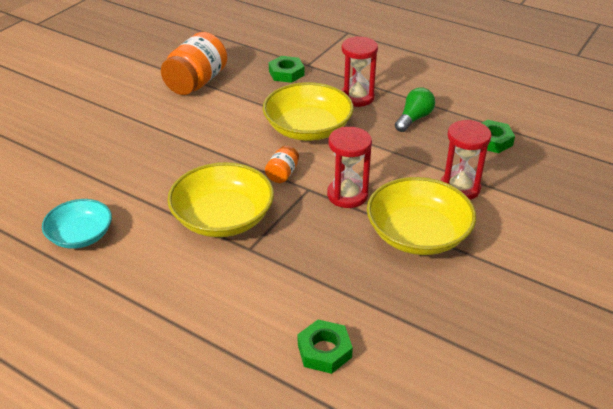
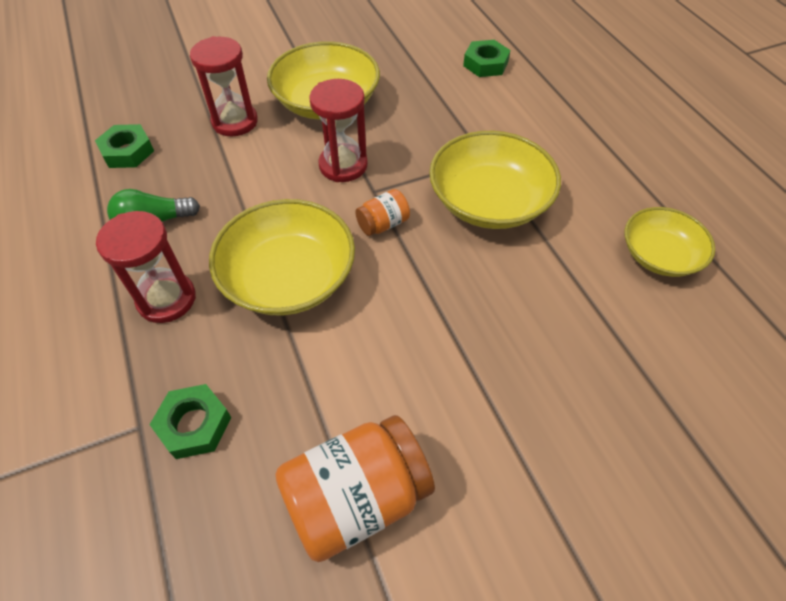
camera: 145 degrees left, 15 degrees up
turquoise bowl [42,199,112,249] -> yellow bowl [625,207,715,277]

